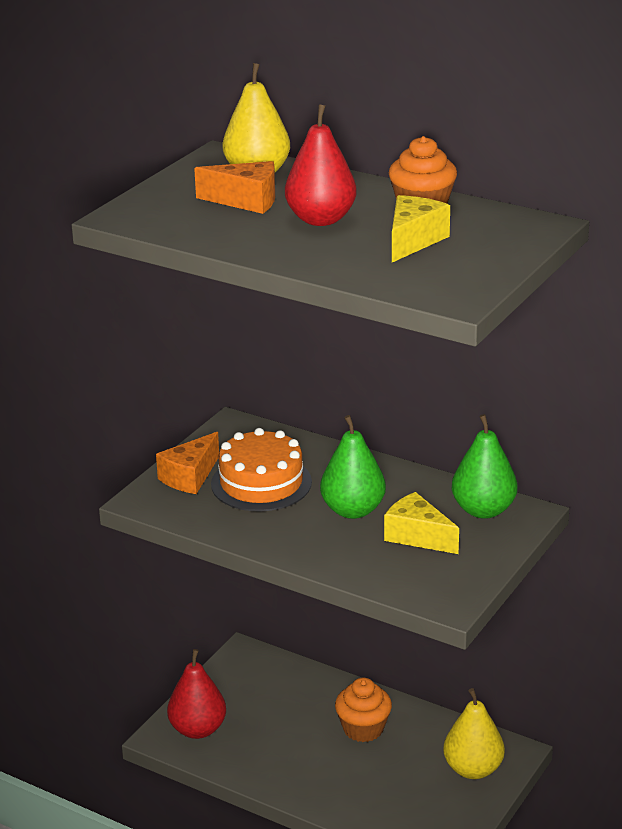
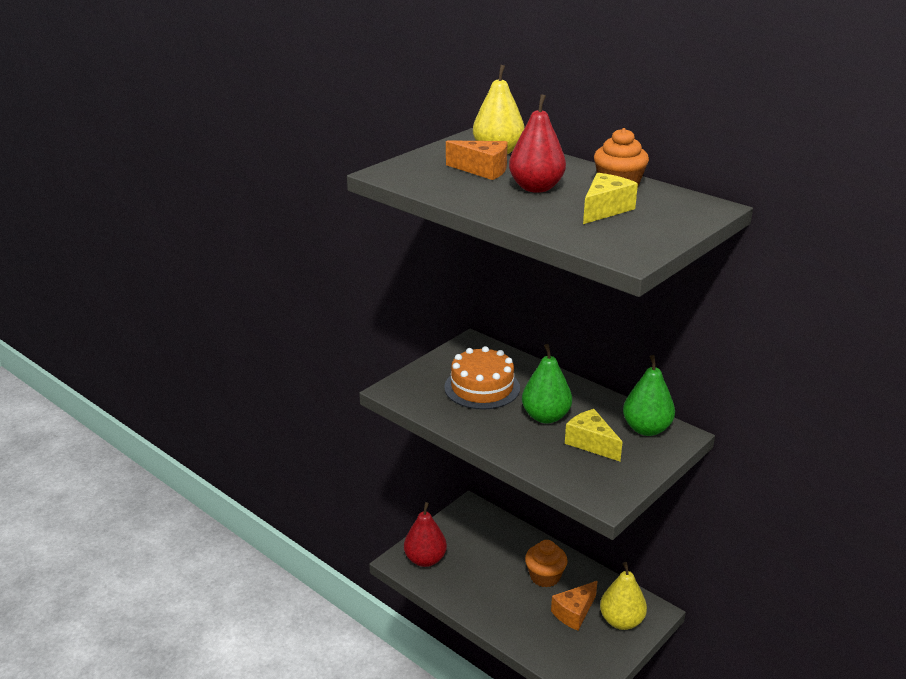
camera: 10 degrees right, 0 degrees up
orange cheese [156,432,219,494] -> orange cheese moved to [551,581,597,631]

